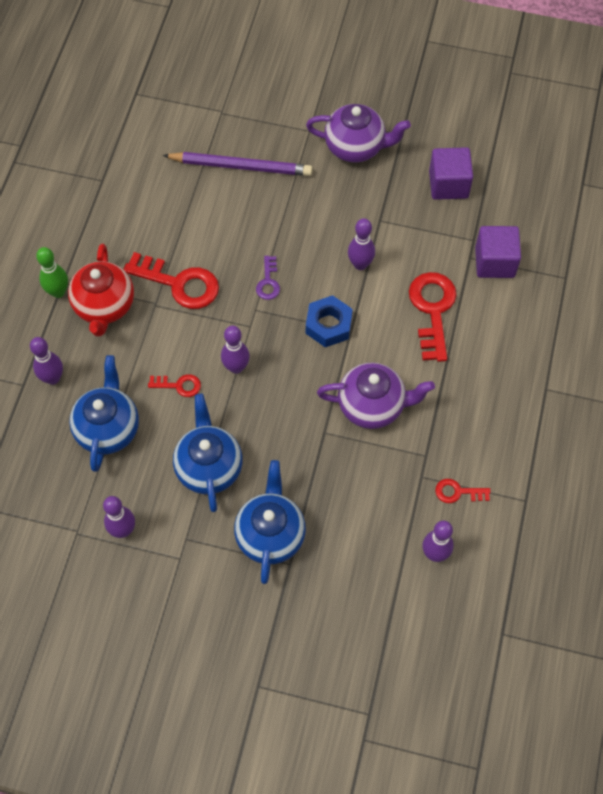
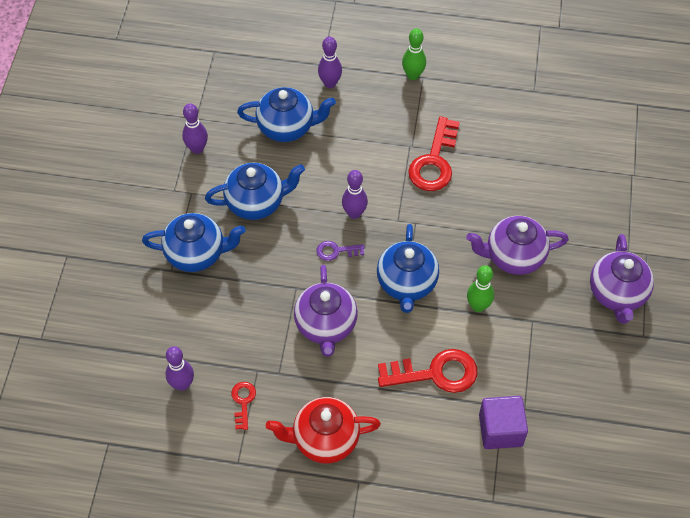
camera: 85 degrees right, 5 degrees down
red teapot [68,244,134,336] -> red teapot moved to [266,397,381,464]
red key [148,374,201,397] -> none
purple pencil [163,152,313,176] -> none
purple key [256,256,280,300] -> purple key moved to [316,241,365,261]
blue nut [306,295,353,347] -> blue teapot [377,224,439,313]
purple bowling pin [348,218,375,270] -> green bowling pin [467,265,494,312]
purple cube [429,147,473,200] -> none
none -> purple teapot [466,216,569,275]

